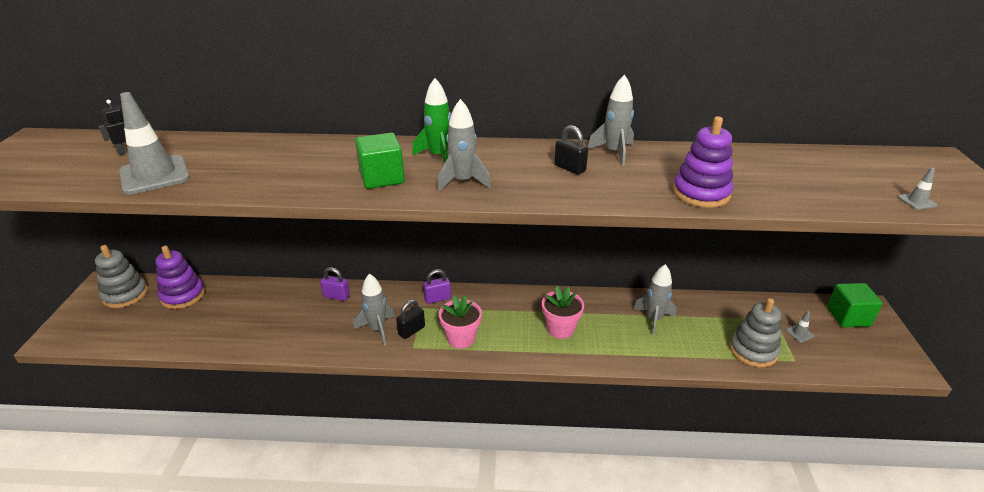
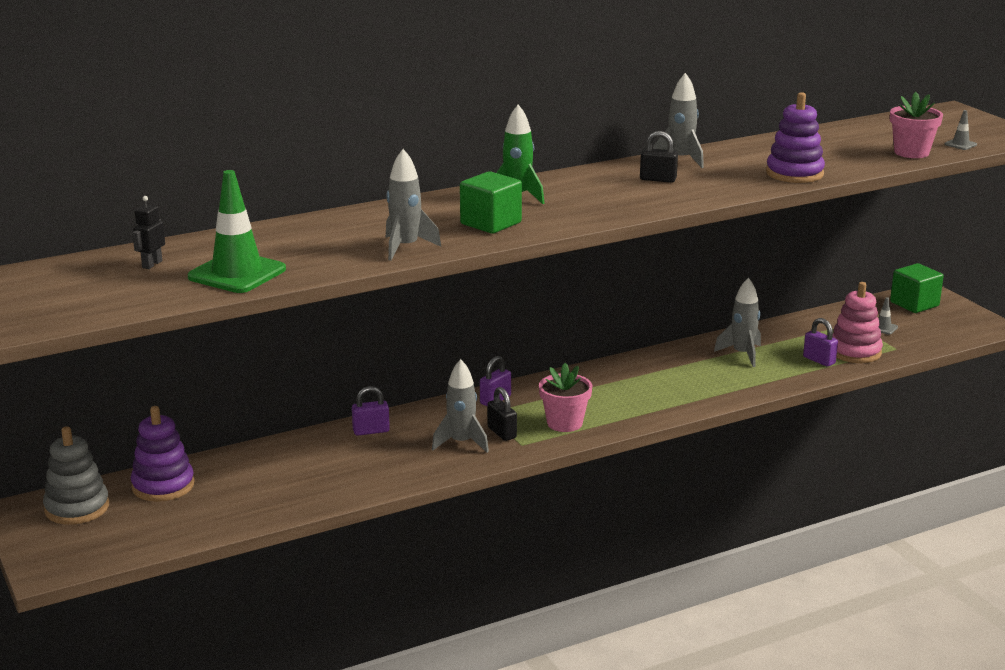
camera: 30 degrees left, 10 degrees down
grey traffic cone [119,92,190,195] -> green traffic cone [188,170,286,293]
black padlock [396,300,425,339] -> black padlock turned 45 degrees counterclockwise [487,387,517,441]
grey rocket [437,99,491,191] -> grey rocket moved to [386,149,441,261]
pink flower pot [542,286,584,339] -> pink flower pot moved to [890,92,943,158]
grey stacking toy [729,298,781,368] -> pink stacking toy [832,282,883,363]
none -> purple padlock [803,318,838,367]

